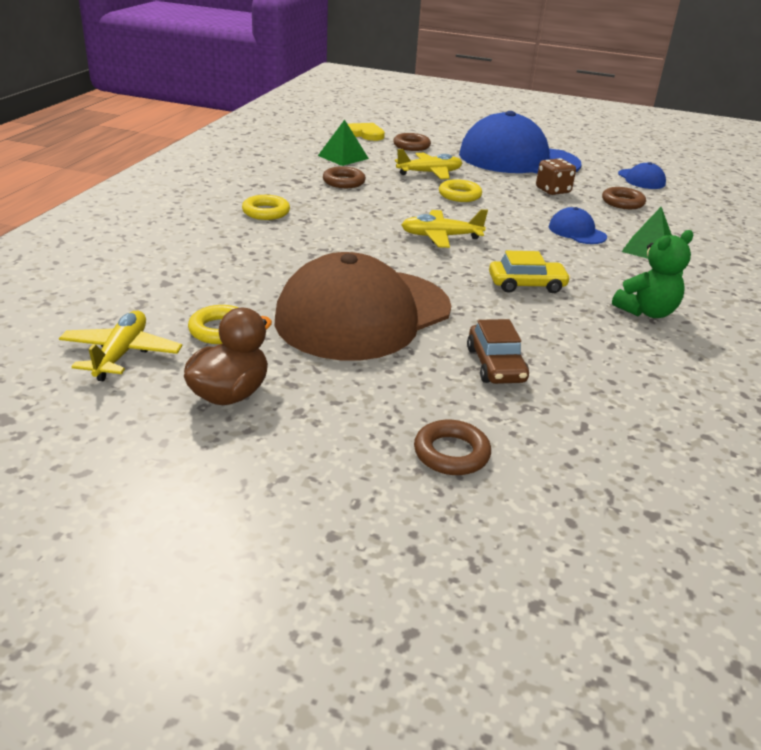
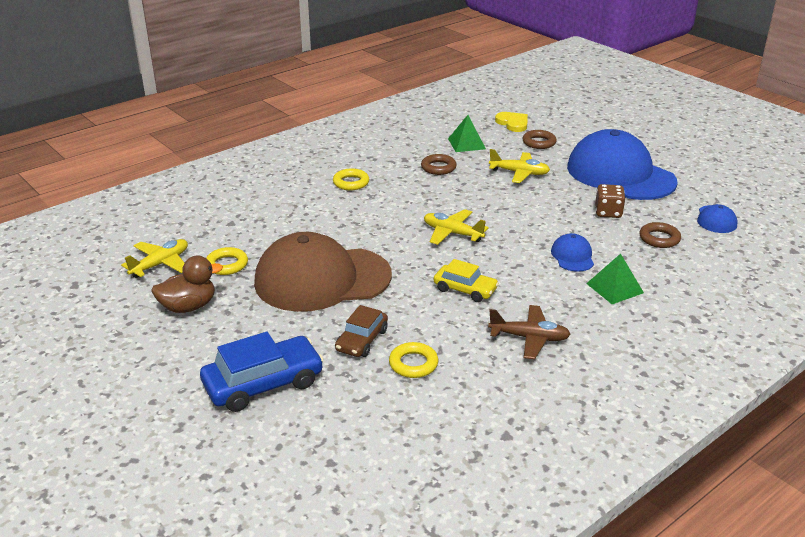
camera: 35 degrees right, 0 degrees up
brown ring [414,420,491,475] -> blue car [200,332,324,412]
yellow ring [439,179,482,202] -> yellow ring moved to [389,342,438,378]
green teddy bear [612,230,693,318] -> brown plane [488,305,571,359]

